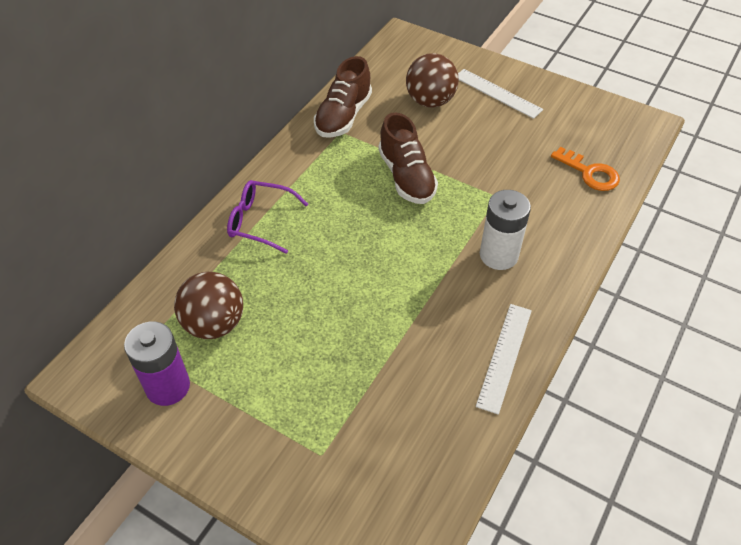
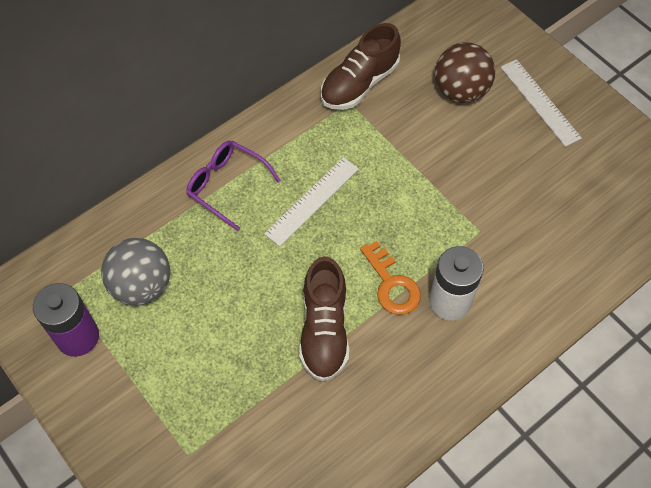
camera: 20 degrees right, 10 degrees up
brown ball [174,272,243,339] -> grey ball [101,238,170,306]
brown shoe [378,113,438,204] -> brown shoe moved to [299,256,349,381]
white ruler [476,304,532,415] -> white ruler moved to [264,157,359,246]
orange key [551,147,620,191] -> orange key moved to [360,241,421,315]

